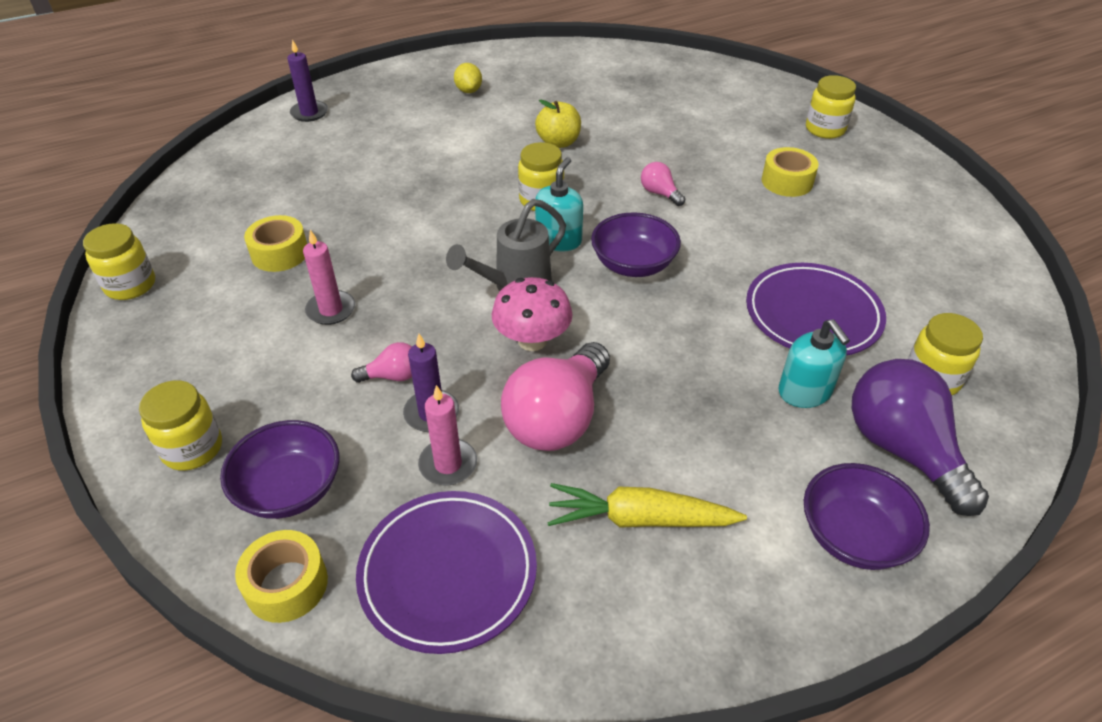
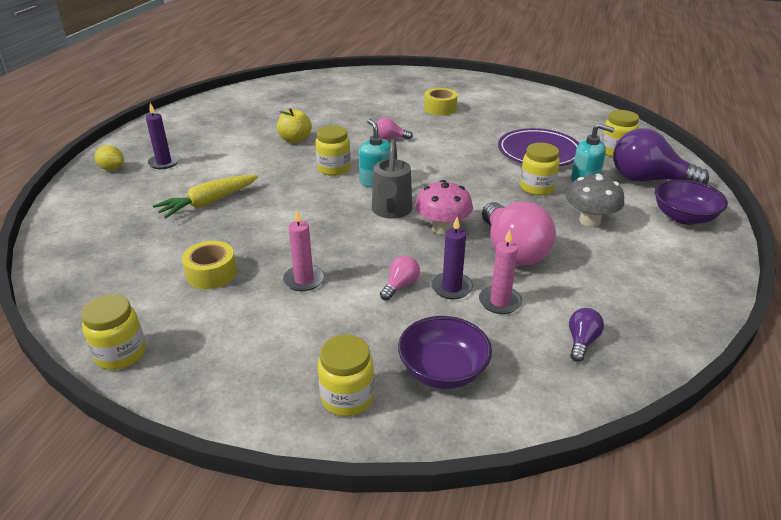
camera: 45 degrees left, 10 degrees down
yellow tape [235,530,328,623] -> none
purple candle [287,39,328,122] -> purple candle moved to [146,103,180,169]
purple plate [356,491,537,654] -> purple light bulb [569,308,604,362]
yellow lemon [454,63,482,93] -> yellow lemon moved to [95,145,124,170]
yellow carrot [547,483,747,528] -> yellow carrot moved to [153,175,258,219]
purple bowl [591,212,681,277] -> none
yellow jar [806,75,856,139] -> yellow jar moved to [520,143,560,195]
none -> grey mushroom [566,174,624,227]

